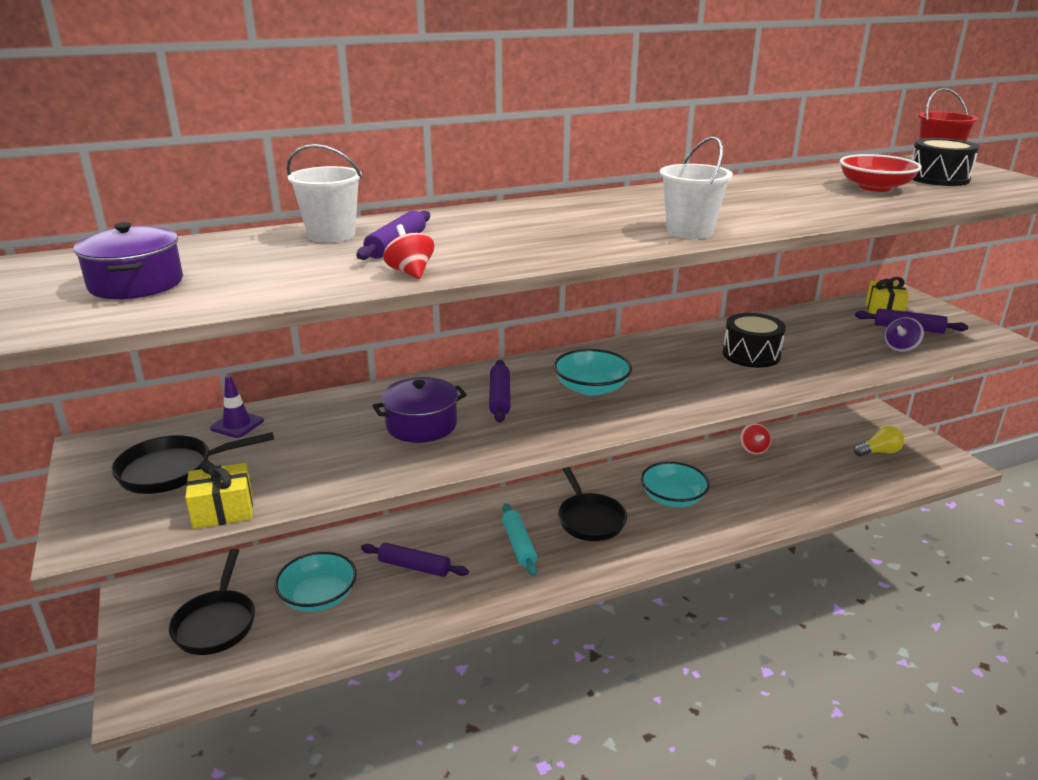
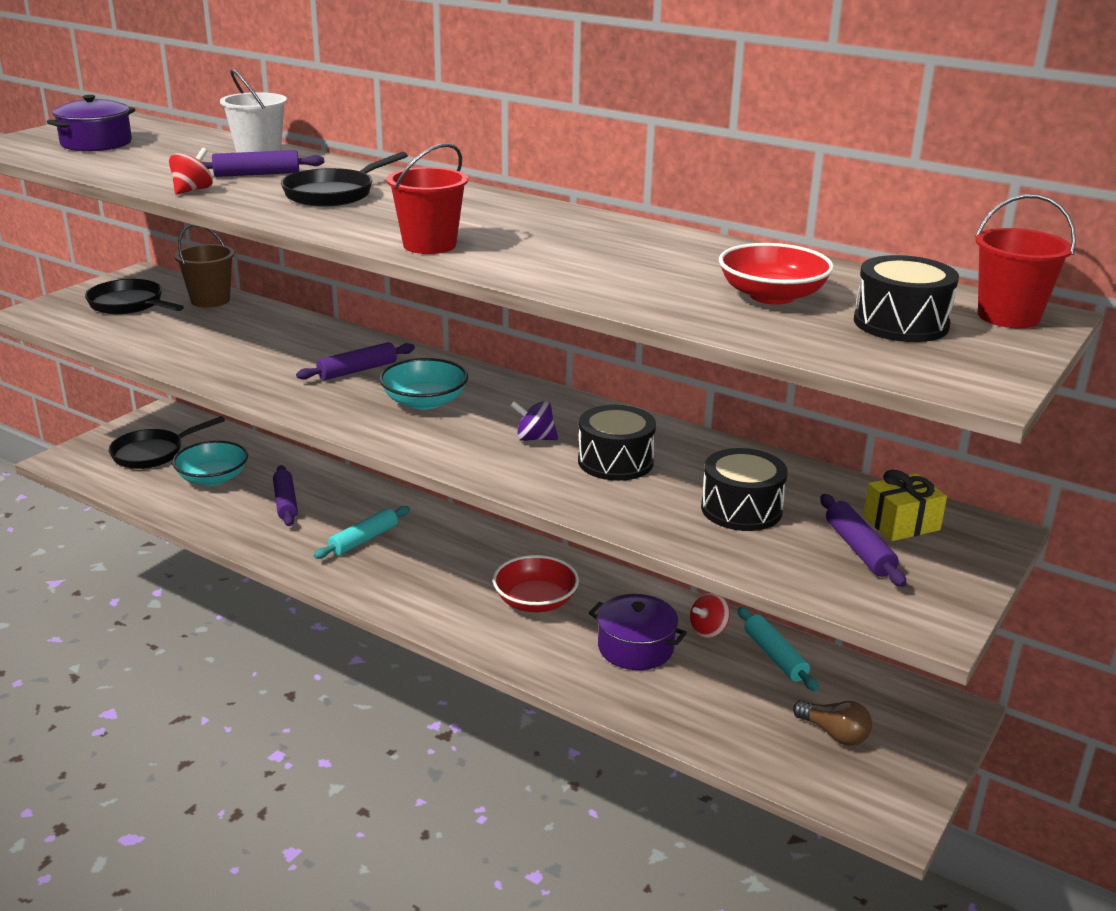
camera: 55 degrees right, 0 degrees up
yellow gift [185,460,253,529] -> none
purple traffic cone [210,376,264,438] -> brown bucket [174,225,235,308]
purple pot [372,377,467,443] -> purple pot moved to [589,594,687,670]
black pan [558,467,627,541] -> black pan moved to [281,152,408,207]
turquoise bowl [641,462,710,507] -> red bowl [493,555,579,612]
white bucket [660,136,733,239] -> red bucket [387,143,468,254]
yellow light bulb [854,426,905,456] -> brown light bulb [793,700,872,746]
purple spinning top [884,317,924,352] -> purple spinning top moved to [510,401,558,441]
none -> black drum [701,448,788,531]
none -> turquoise rolling pin [737,607,819,691]

